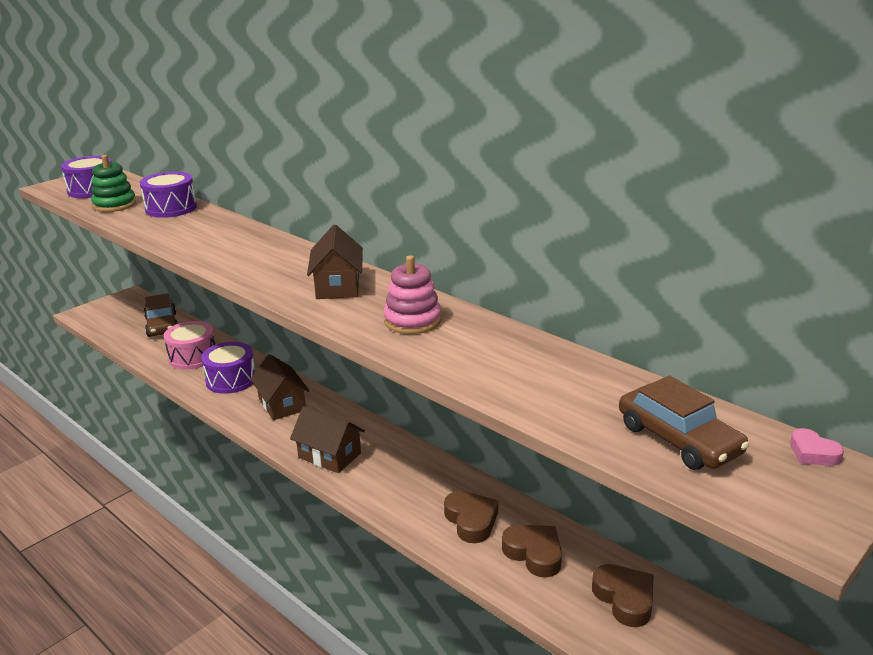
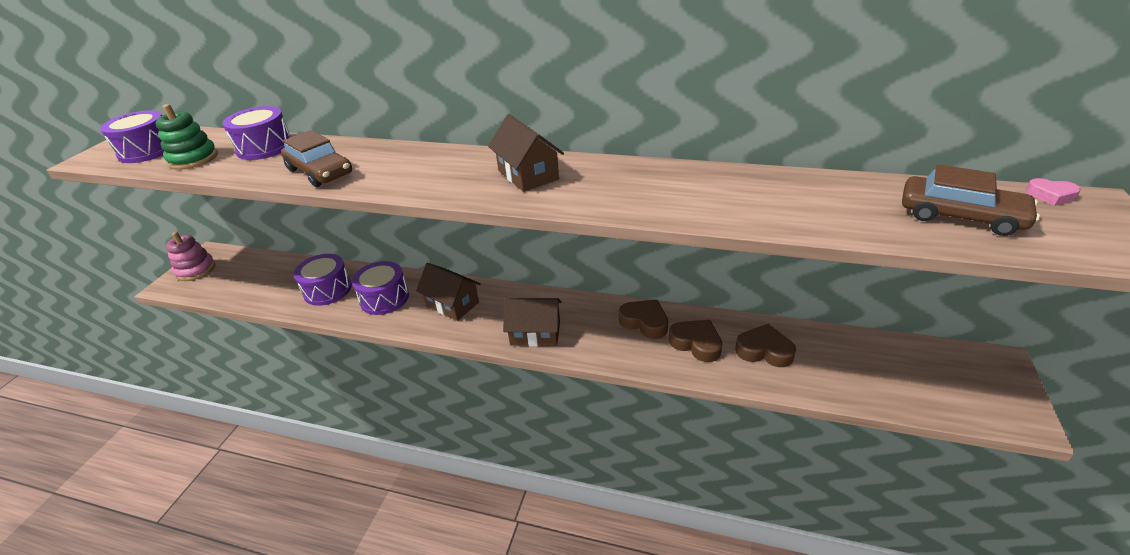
camera: 25 degrees left, 10 degrees up
brown car [144,293,178,337] -> brown car moved to [281,130,352,187]
pink drum [164,321,215,370] -> purple drum [294,254,352,306]
pink stacking toy [384,255,441,334] -> pink stacking toy moved to [166,232,215,281]
brown heart [592,564,654,627] -> brown heart moved to [619,299,668,339]

